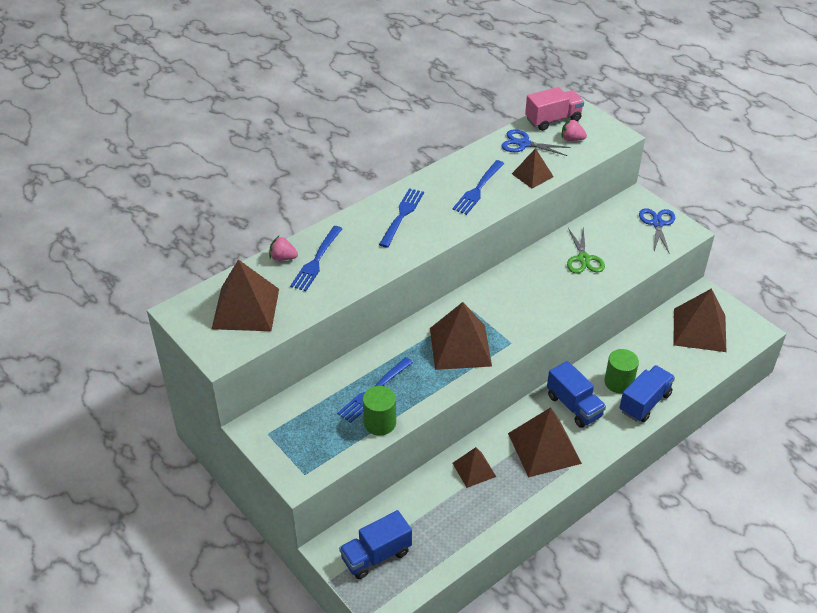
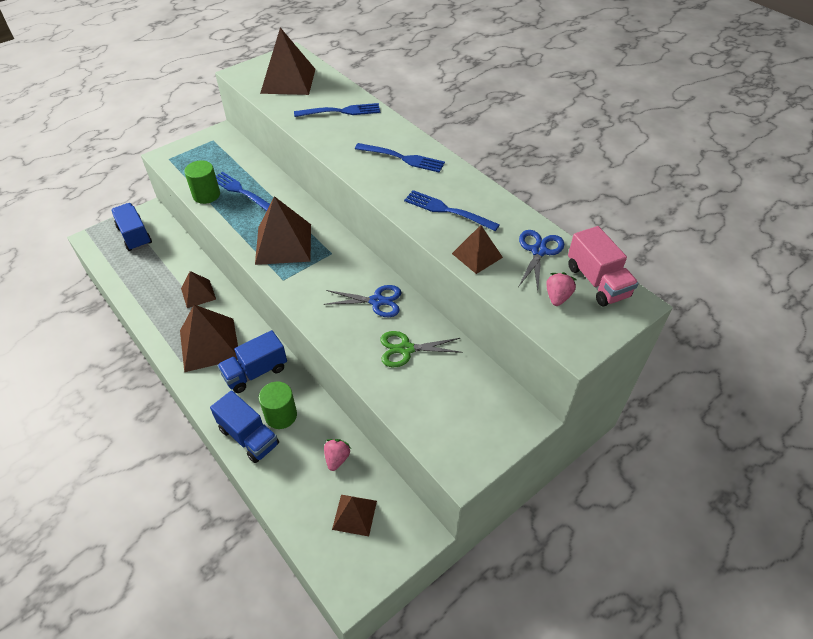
camera: 90 degrees right, 5 degrees up
pink strawberry [269,236,298,261] -> pink strawberry moved to [324,439,351,471]
blue fork [290,226,342,291] -> blue fork turned 150 degrees clockwise [294,103,380,117]
blue scissors [639,208,675,254] -> blue scissors moved to [324,285,401,317]
brown pyramid [673,288,726,352] -> brown pyramid [332,495,377,536], size x0.57

